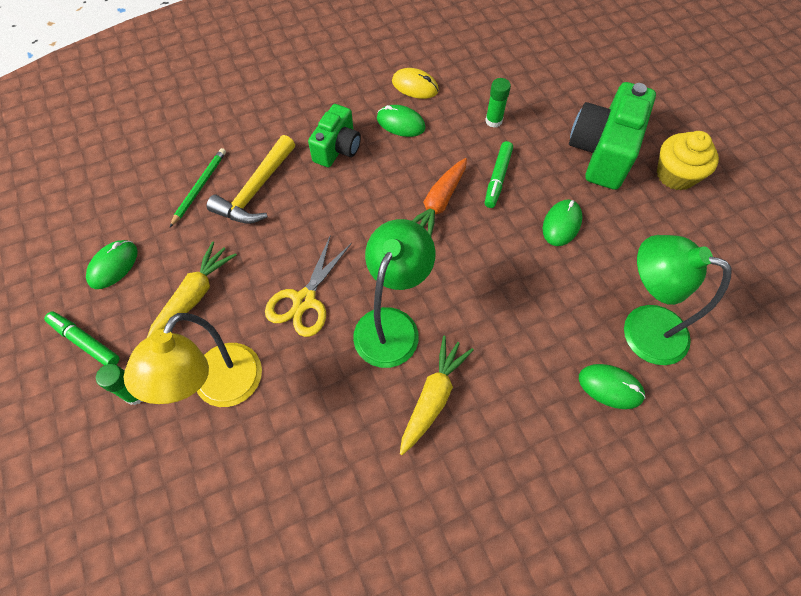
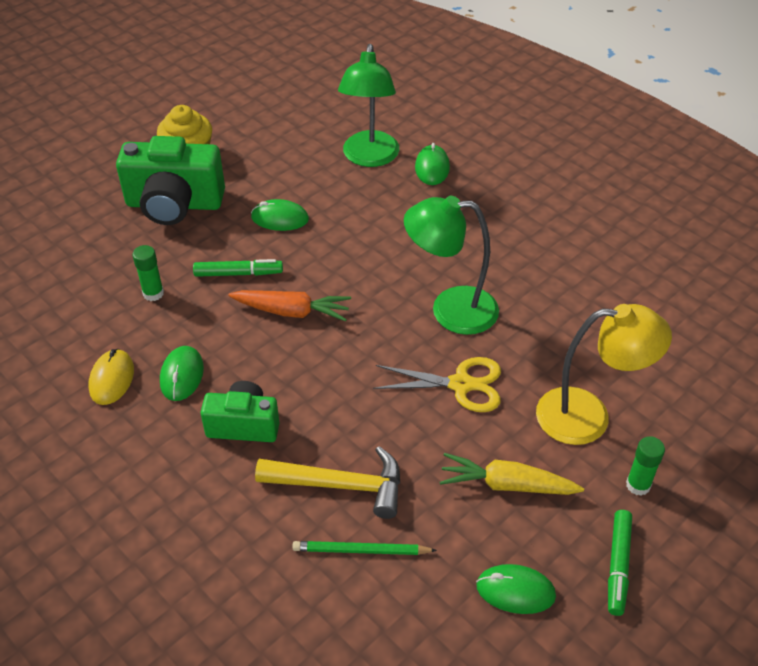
camera: 110 degrees left, 15 degrees down
yellow carrot [400,336,474,455] -> none

